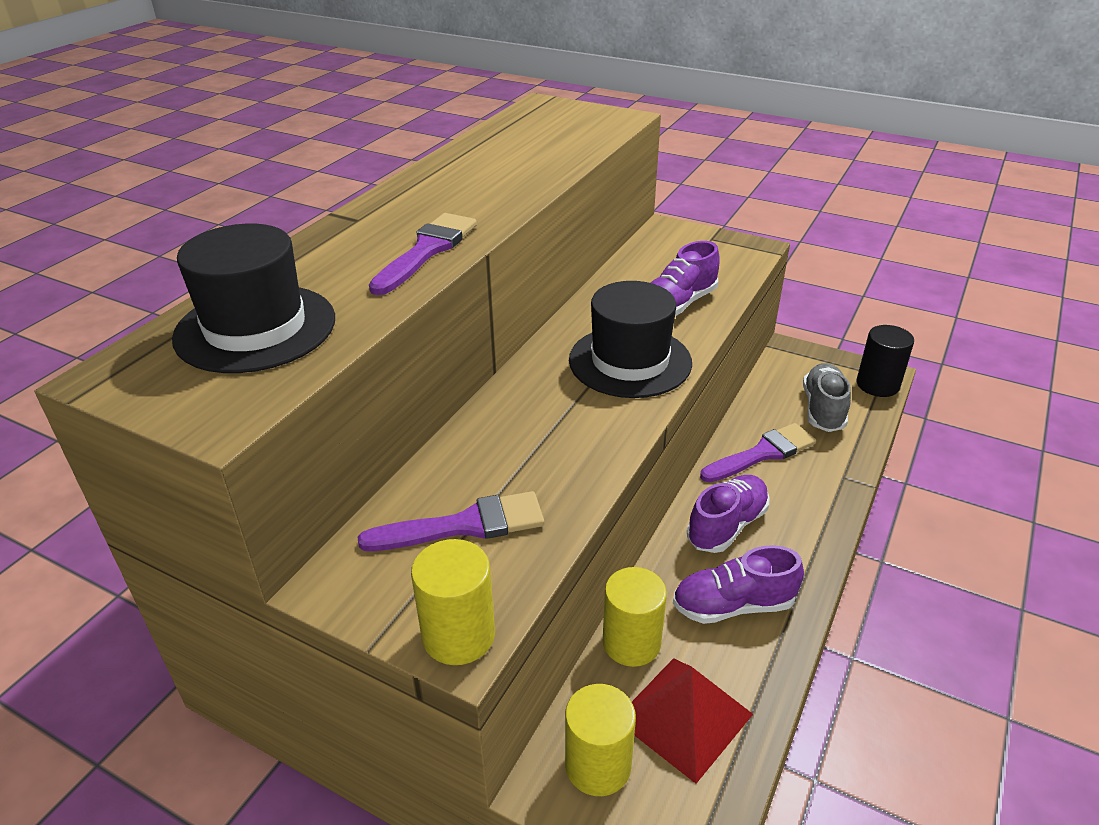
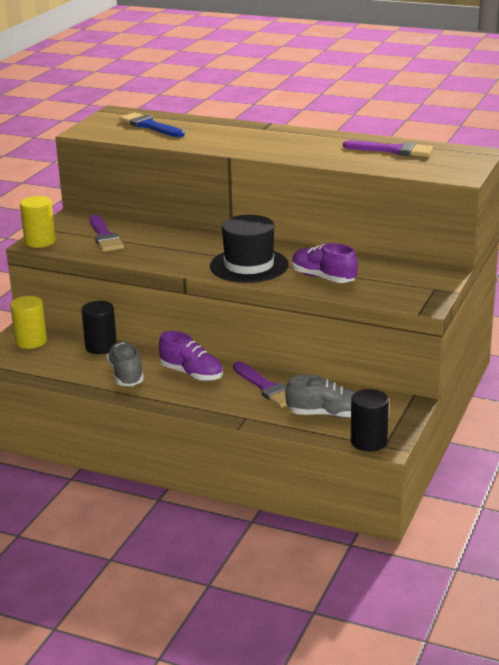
camera: 85 degrees right, 10 degrees down
black hat [172,224,335,373] -> blue brush [119,112,185,137]
purple brush [369,213,477,295] -> purple brush moved to [343,140,433,157]
yellow cylinder [603,567,667,667] -> black cylinder [81,301,117,354]
red pyramid [632,658,753,784] -> none
purple shoe [673,545,804,624] -> grey shoe [106,341,144,386]

